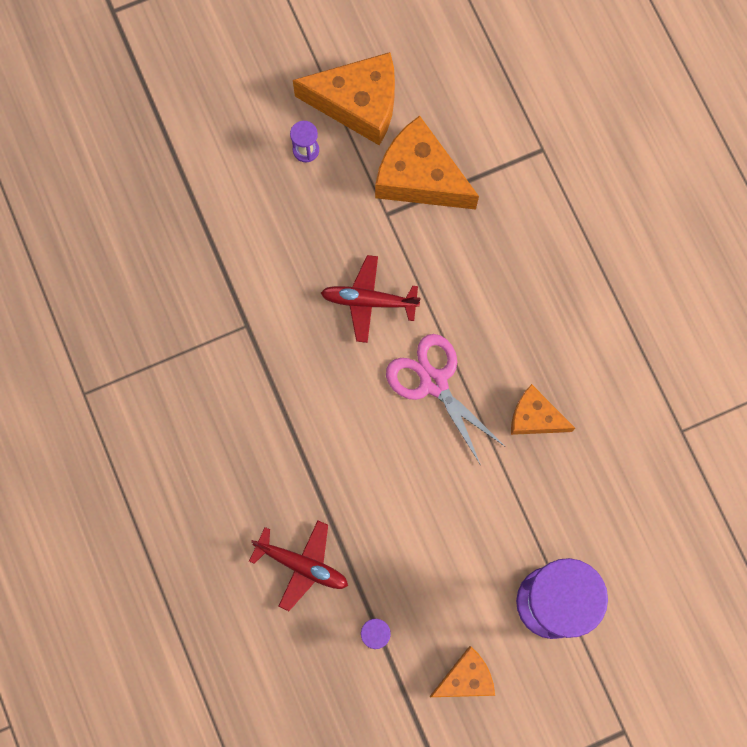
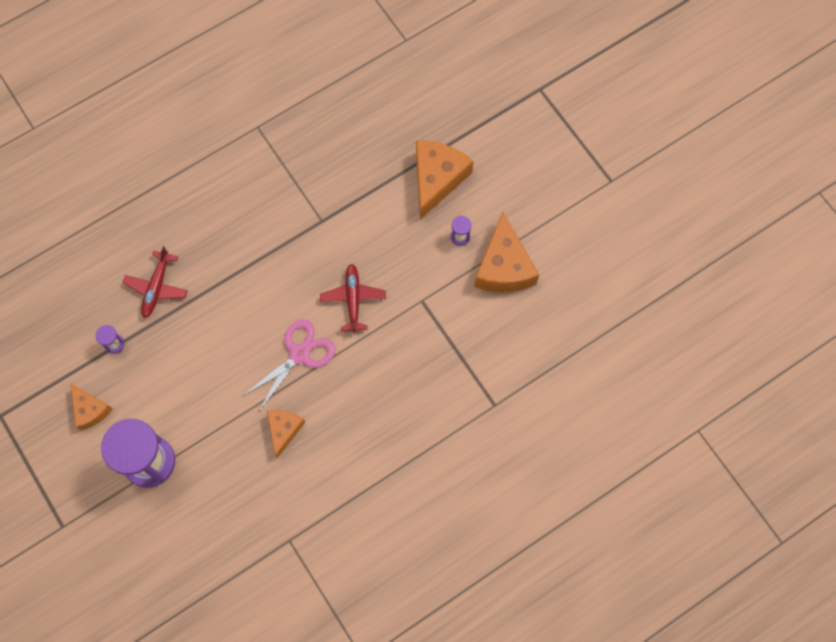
camera: 80 degrees right, 5 degrees down
orange cheese [375,116,479,210] -> orange cheese moved to [416,141,474,220]

